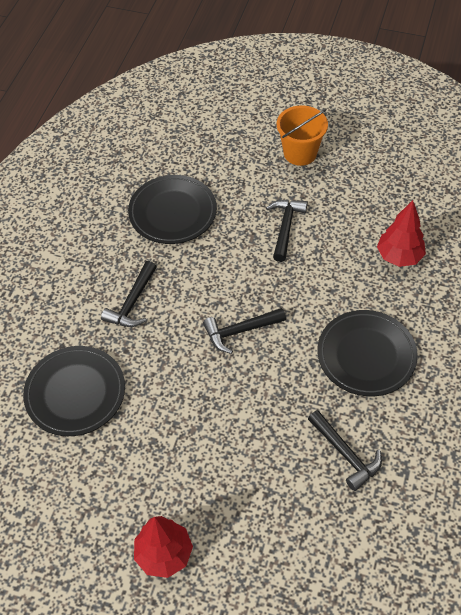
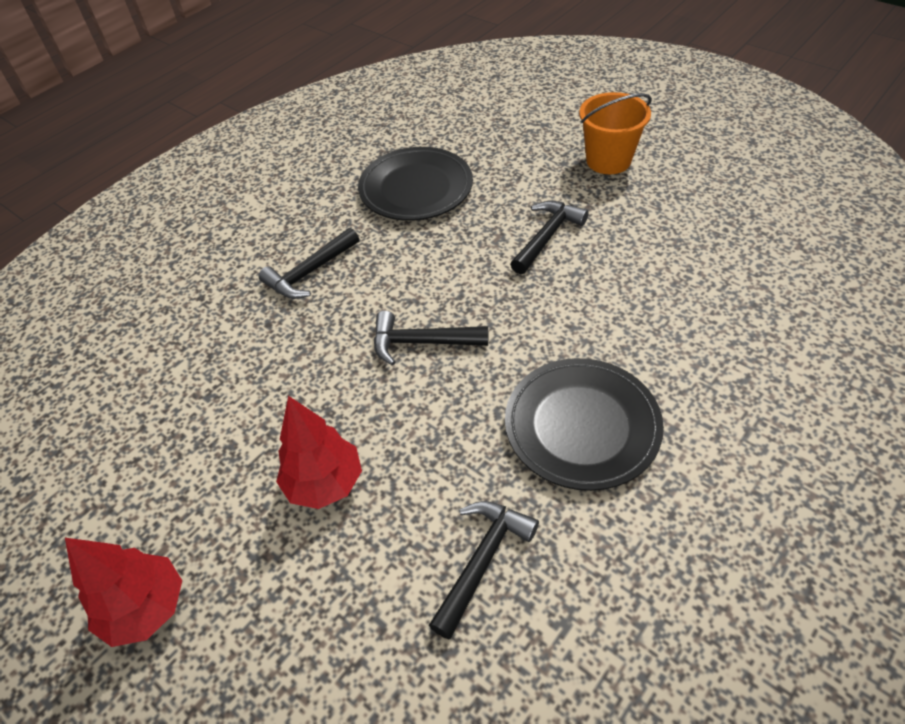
camera: 25 degrees right, 5 degrees down
black plate [23,346,125,436] -> none
black hammer [308,410,382,491] -> black hammer turned 135 degrees counterclockwise [429,501,539,639]
red tree [377,200,426,267] -> red tree moved to [276,396,362,509]

